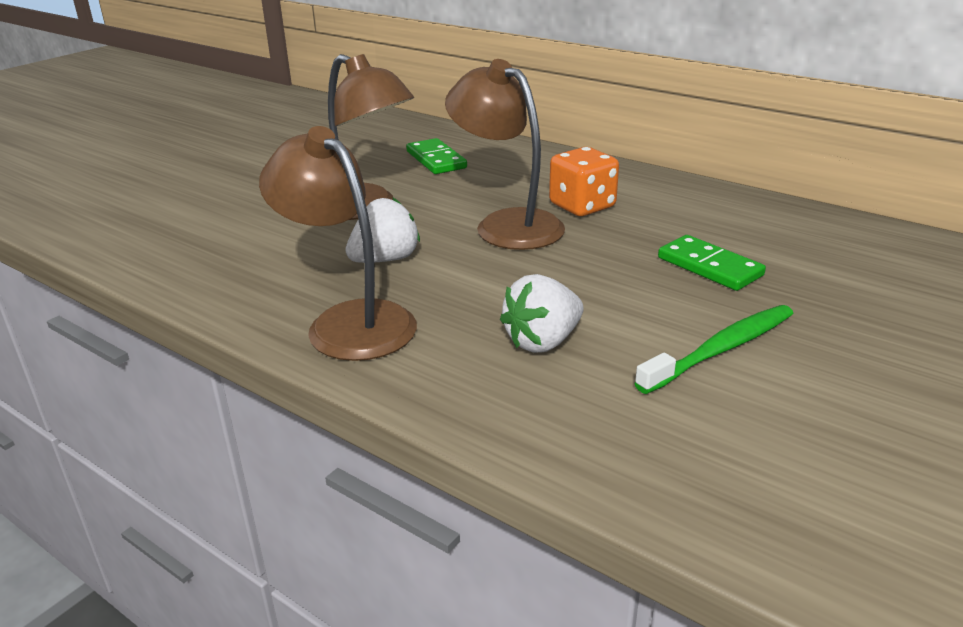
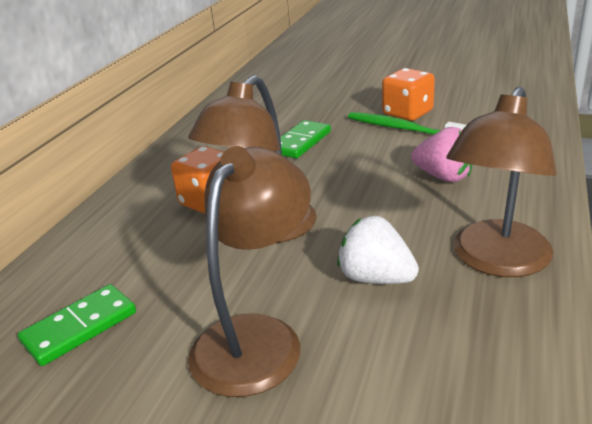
camera: 105 degrees left, 0 degrees up
white strawberry [500,274,584,353] -> pink strawberry [411,127,473,182]
none -> orange dice [382,68,435,121]

